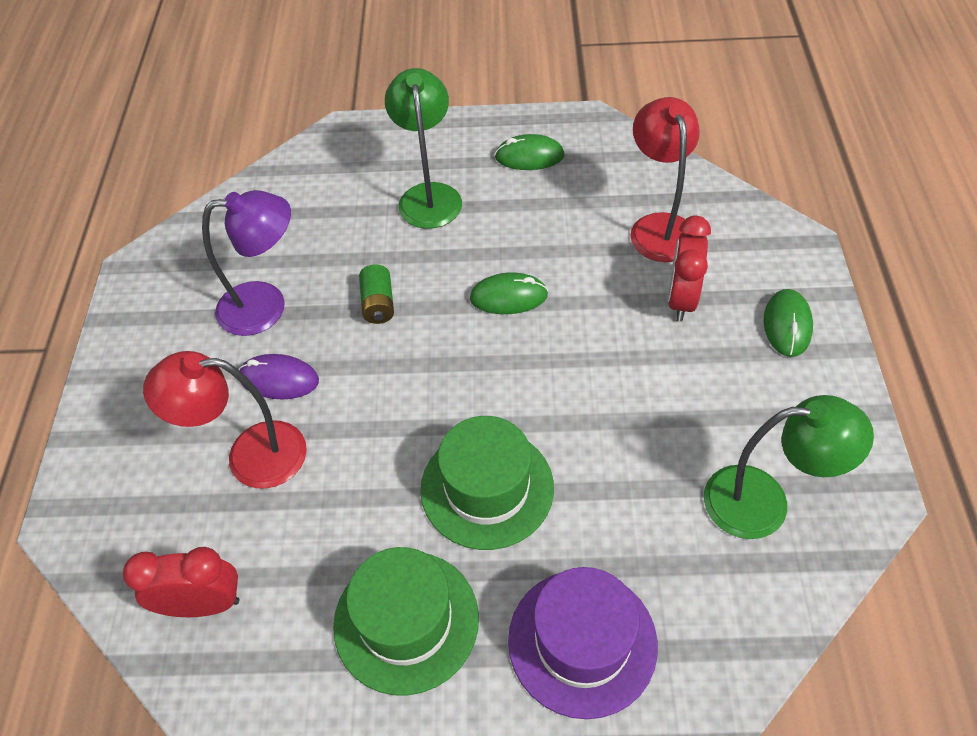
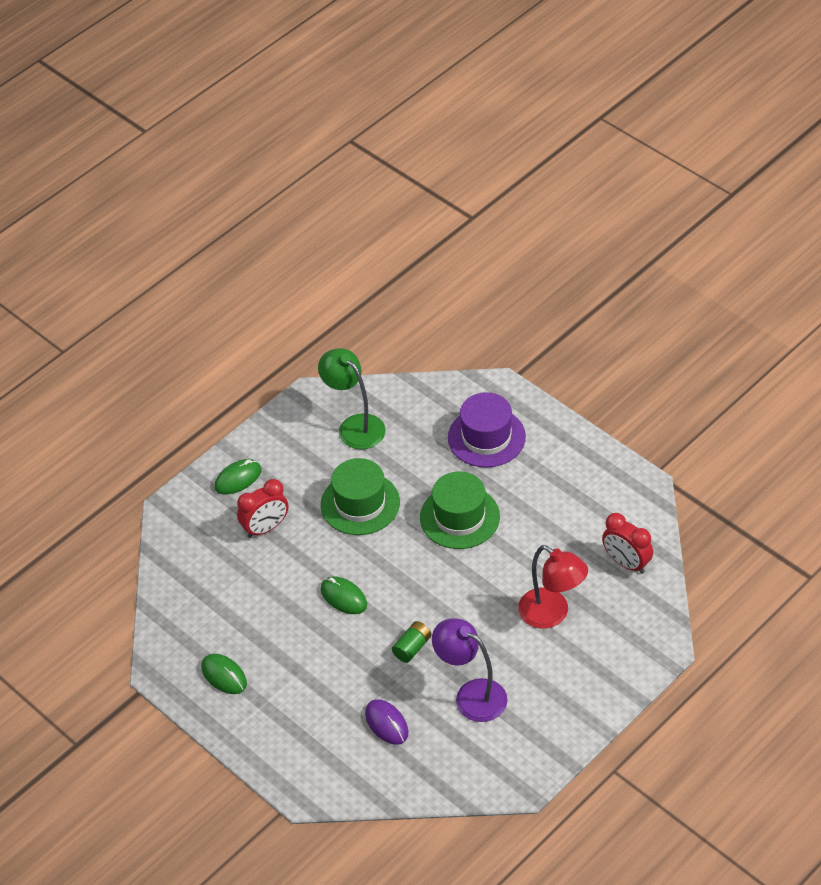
camera: 135 degrees left, 5 degrees down
purple mouse [239,354,319,400] -> purple mouse moved to [365,699,408,745]
green hat [333,547,479,696] -> green hat moved to [321,458,400,535]
green lamp [385,68,462,229] -> none
red lamp [630,97,700,262] -> none

